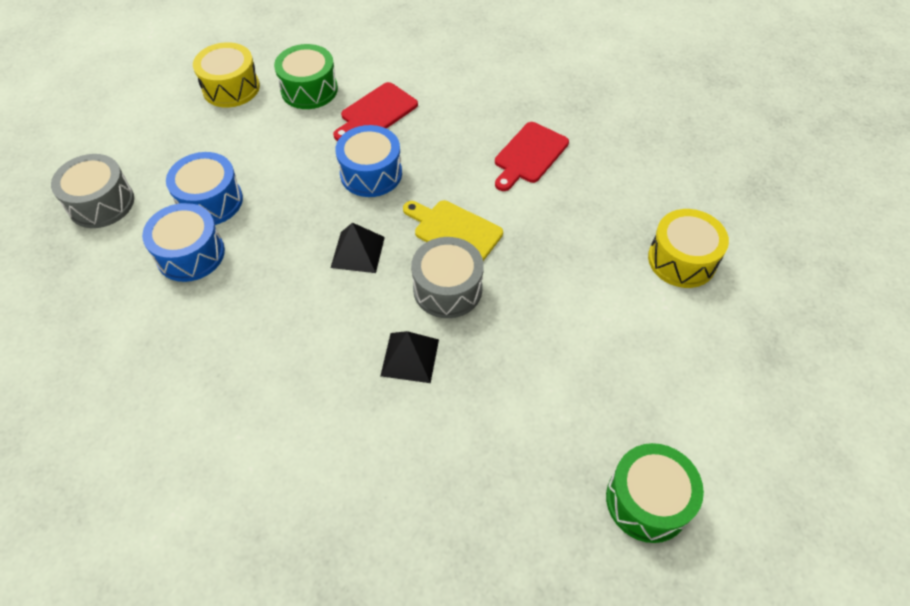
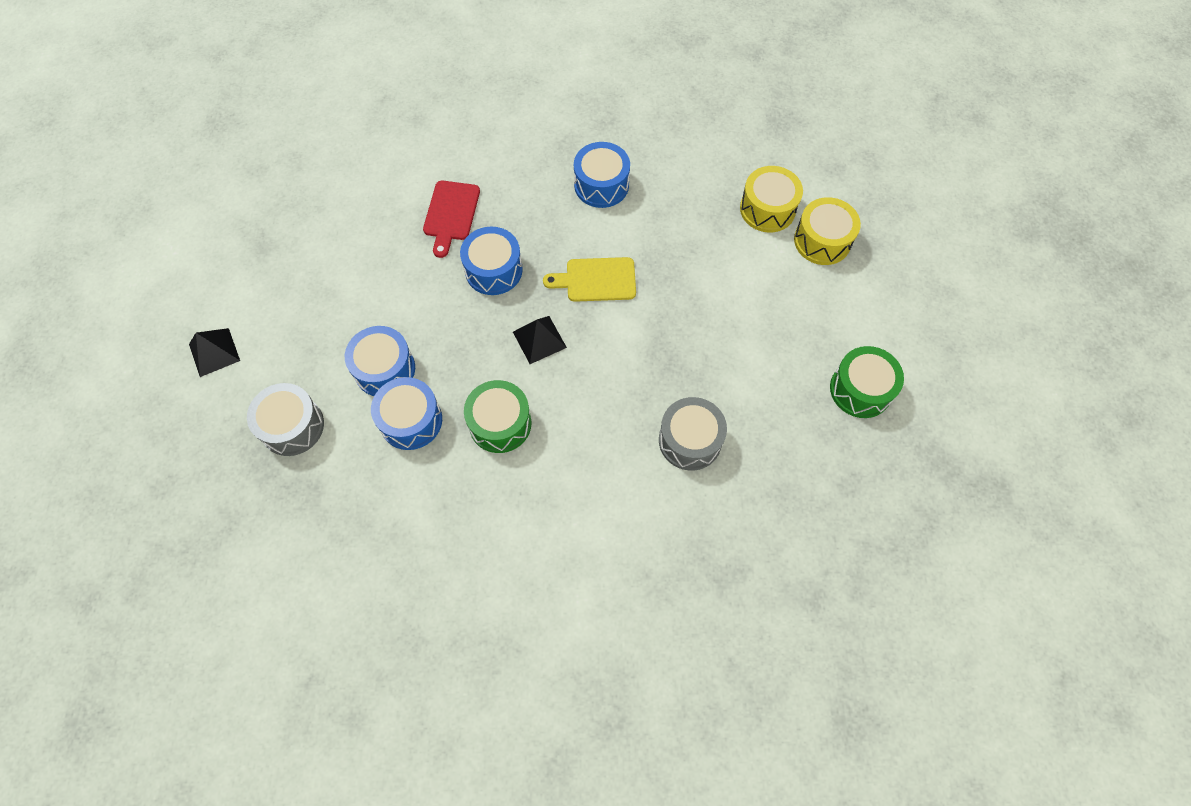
camera: 35 degrees left, 10 degrees up
yellow drum [193,42,260,108] -> yellow drum moved to [794,197,861,265]
green drum [274,44,338,109] -> green drum moved to [464,380,532,453]
black pyramid [380,331,439,383] -> black pyramid moved to [189,328,240,377]
grey drum [411,237,484,318] -> grey drum moved to [659,397,727,470]
red cutting board [495,122,569,191] -> blue drum [574,142,630,208]

